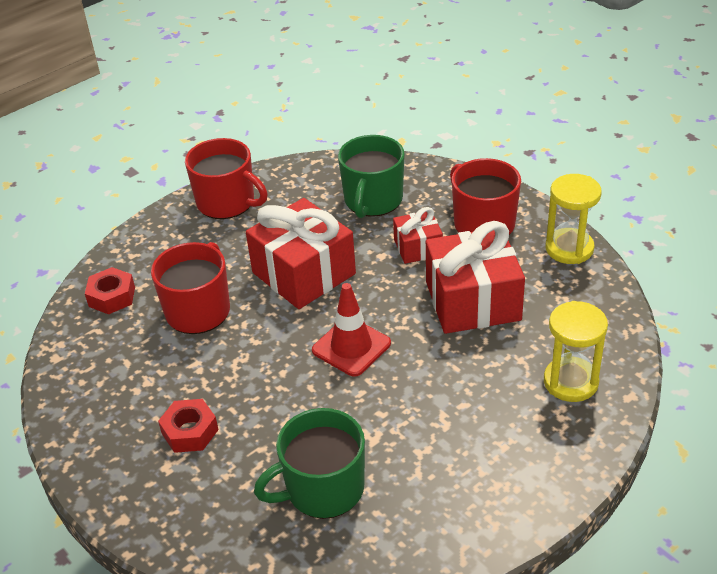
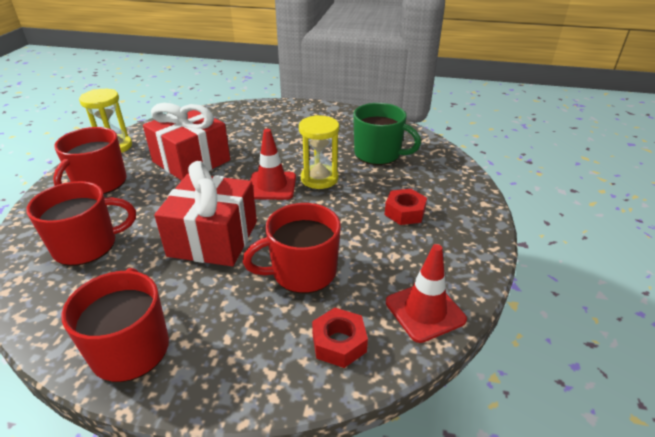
camera: 130 degrees left, 5 degrees down
green mug [338,135,405,218] -> red mug [26,181,136,266]
red gift [393,207,443,264] -> none
yellow hourglass [544,301,608,402] -> yellow hourglass moved to [299,115,339,189]
none -> red traffic cone [386,244,467,343]

